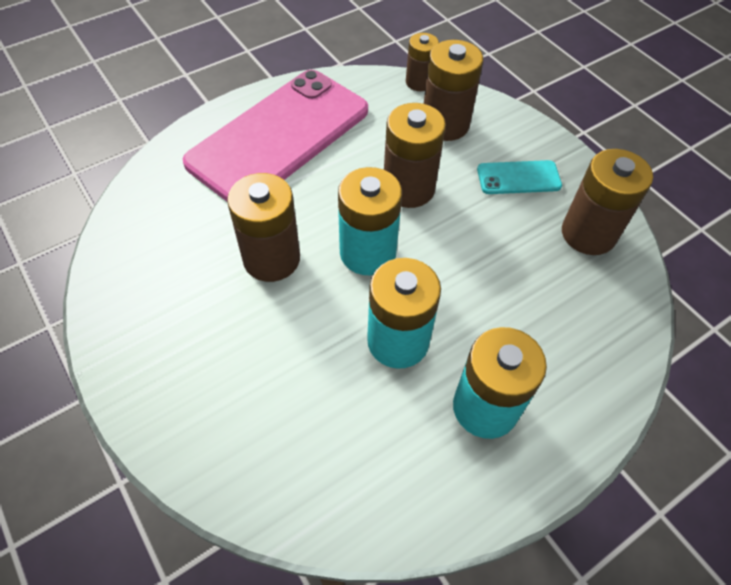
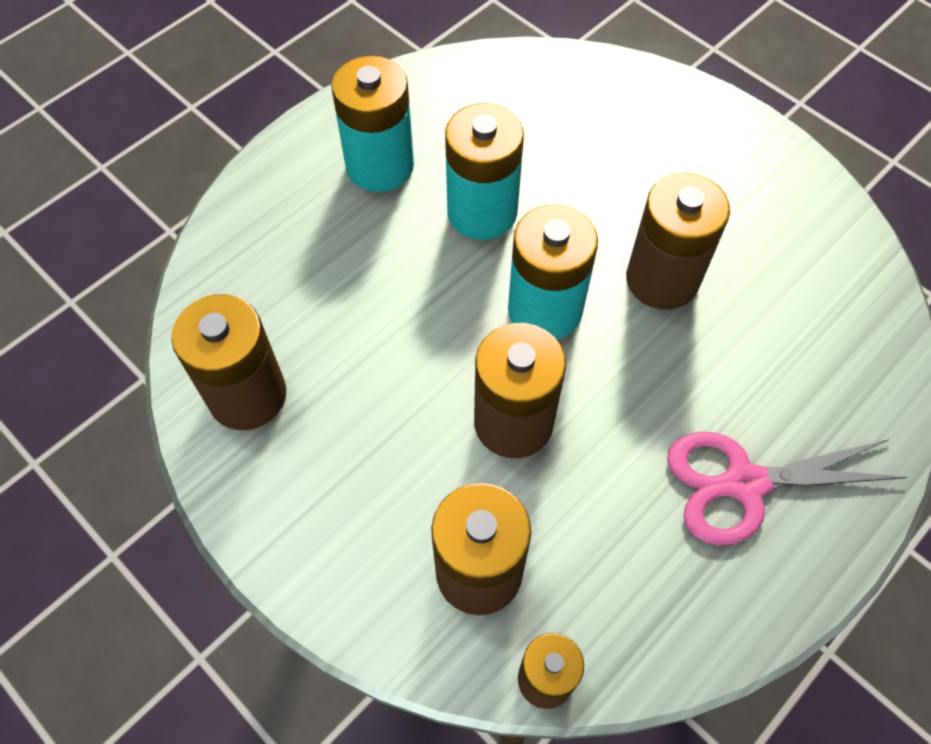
camera: 170 degrees right, 5 degrees up
pink phone [183,70,368,201] -> pink scissors [667,432,907,546]
turquoise phone [477,160,562,194] -> none

